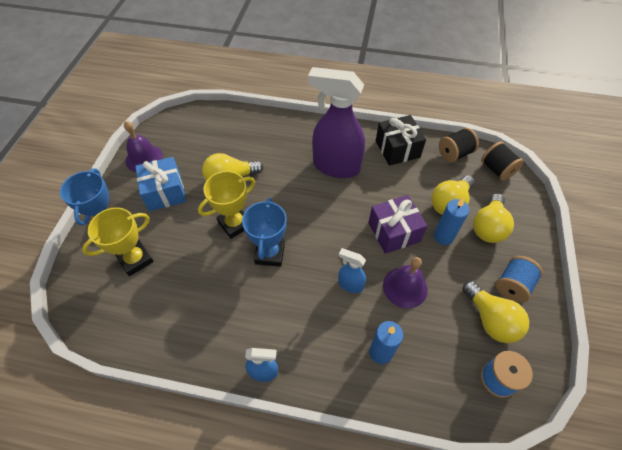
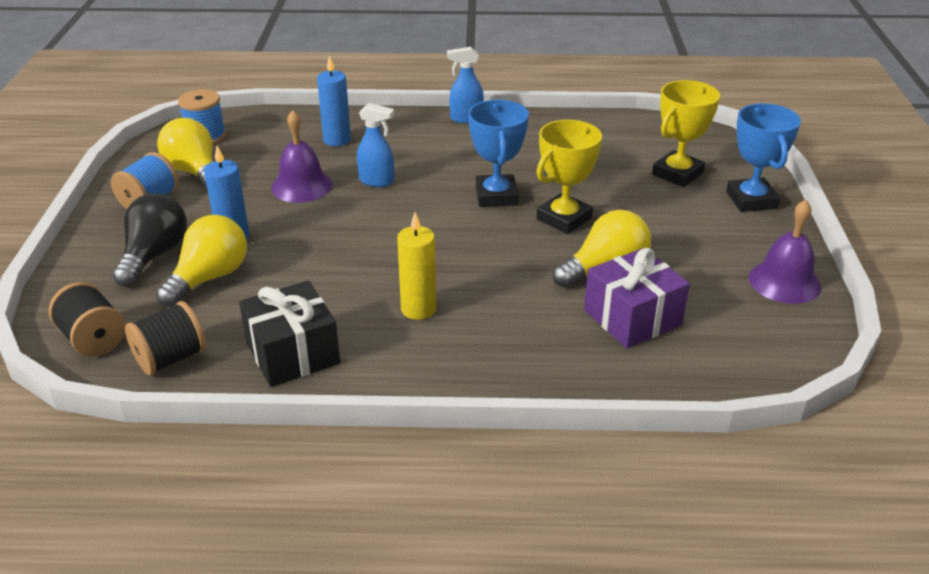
camera: 170 degrees right, 20 degrees down
blue gift [135,157,186,212] -> none
purple spray bottle [308,67,365,178] -> yellow candle [397,212,436,320]
purple gift [368,195,427,254] -> purple gift moved to [584,248,690,348]
yellow light bulb [473,193,514,243] -> black light bulb [112,193,187,287]

